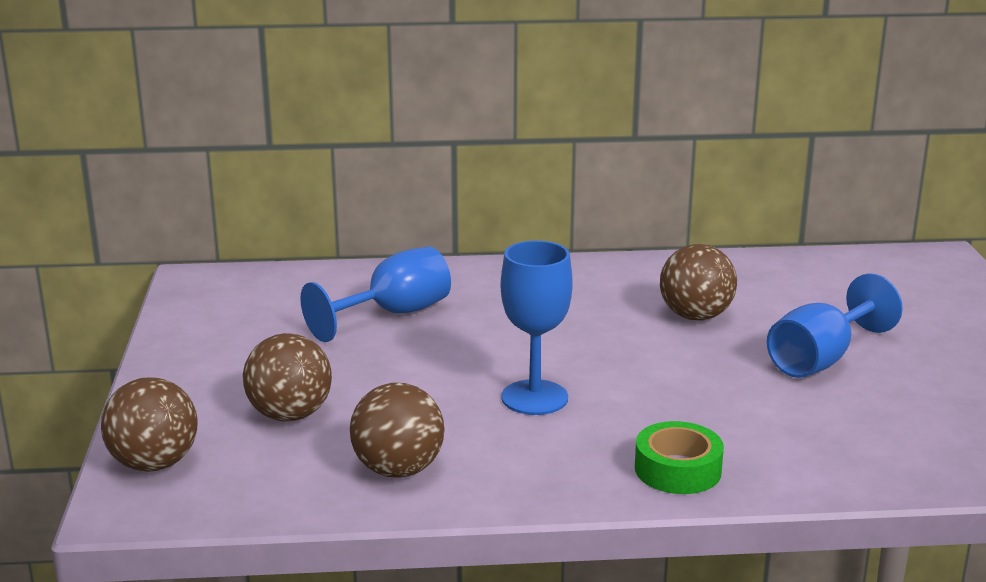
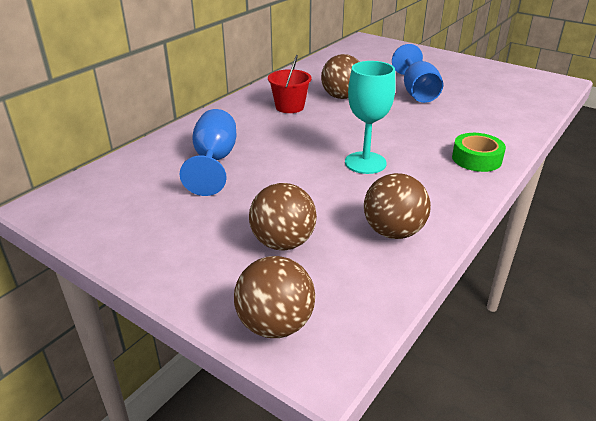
camera: 50 degrees left, 10 degrees up
blue goblet [501,241,573,415] -> turquoise goblet [345,61,396,174]
none -> red bucket [268,55,312,113]

